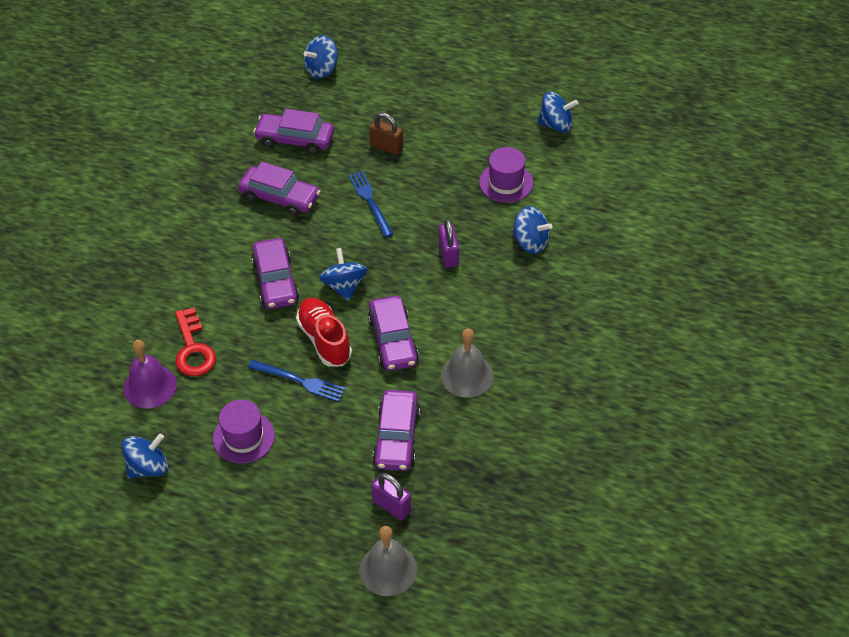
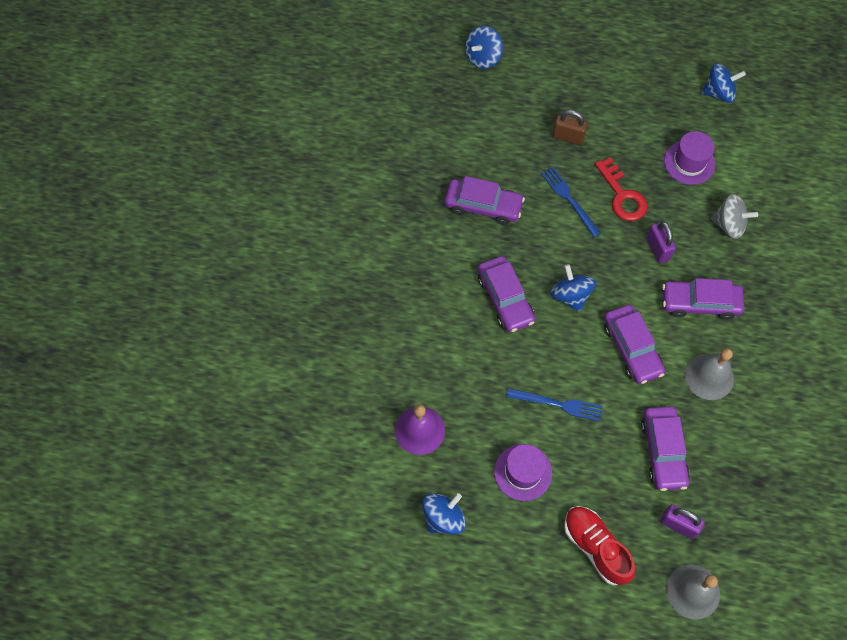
camera: 10 degrees left, 15 degrees up
red key [175,308,216,376] -> red key moved to [595,157,648,221]
purple car [253,109,334,154] -> purple car moved to [662,278,744,320]
red shoe [296,298,352,367] -> red shoe moved to [564,506,636,586]
blue spinning top [513,206,552,254] -> grey spinning top [711,194,758,239]

